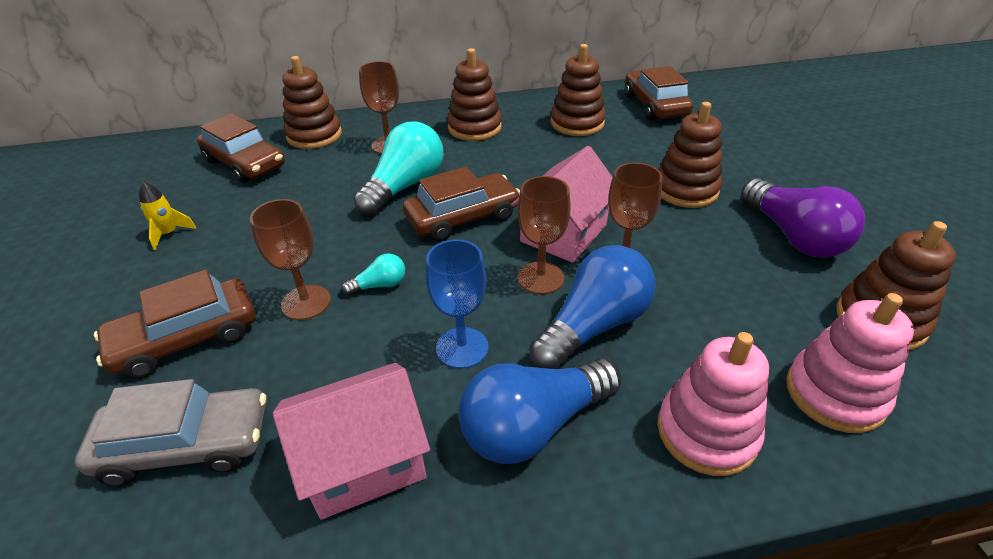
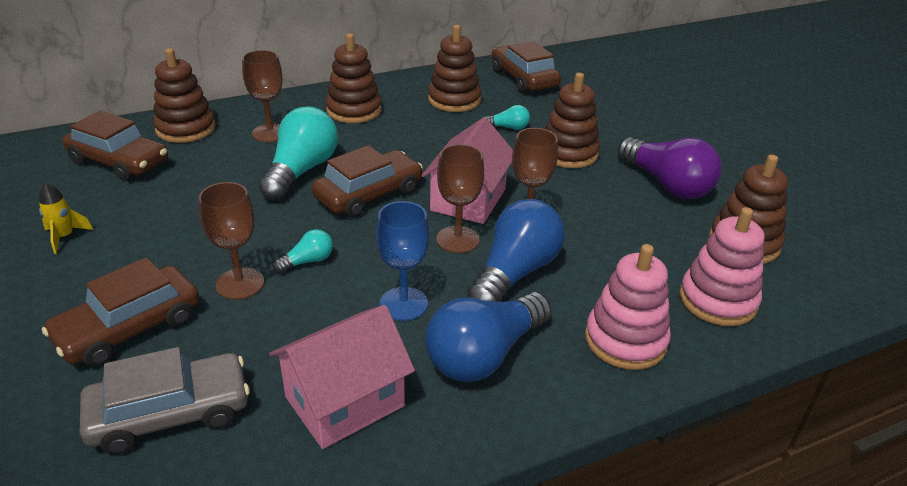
camera: 15 degrees left, 5 degrees down
none -> turquoise light bulb [484,105,530,130]

